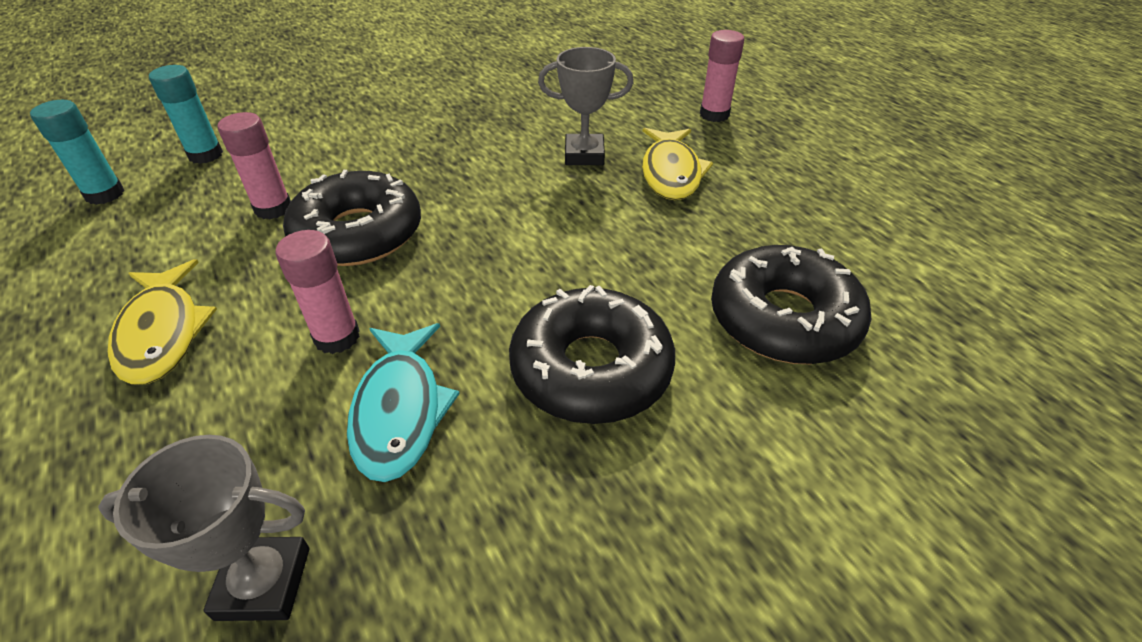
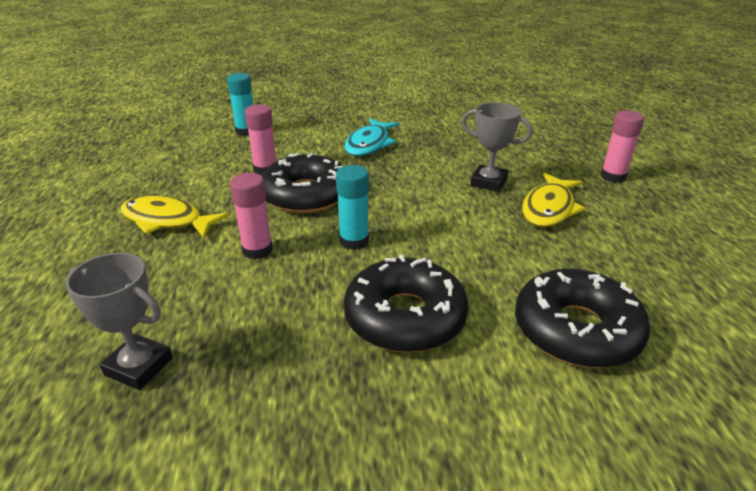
camera: 25 degrees right, 10 degrees down
turquoise glue stick [30,100,125,205] -> turquoise glue stick moved to [336,165,369,250]
yellow fish [108,259,217,385] -> yellow fish turned 105 degrees clockwise [121,195,230,238]
turquoise fish [347,323,460,482] -> turquoise fish moved to [344,118,399,156]

